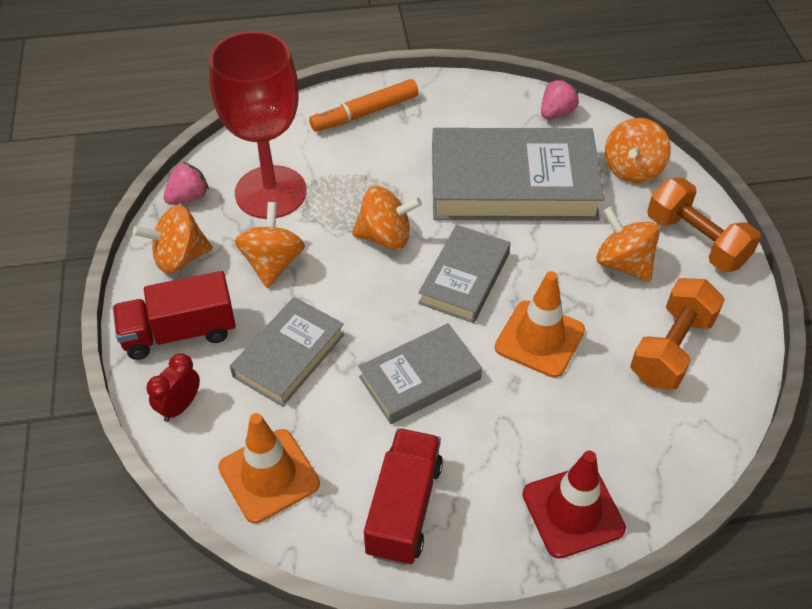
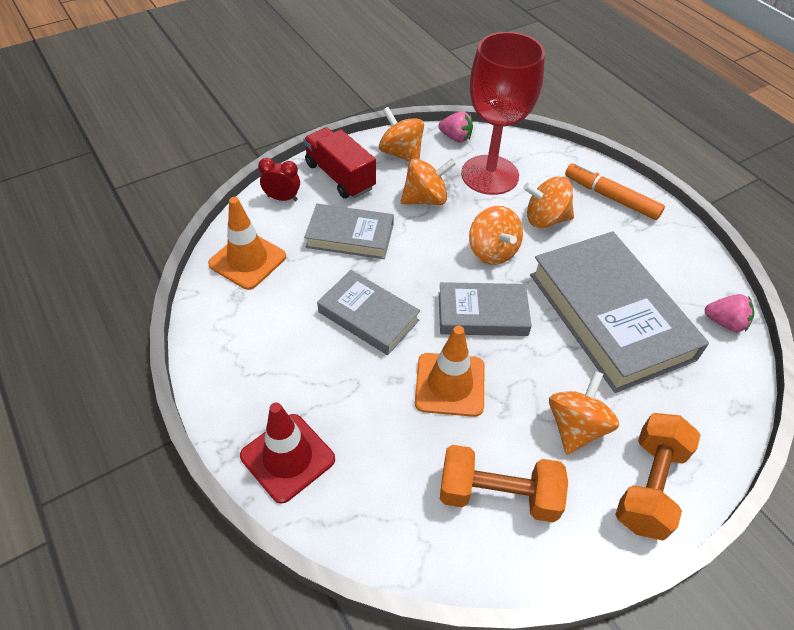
camera: 65 degrees right, 0 degrees up
red truck [364,428,443,565] -> none
orange spinning top [605,118,671,183] -> orange spinning top moved to [523,176,574,228]

